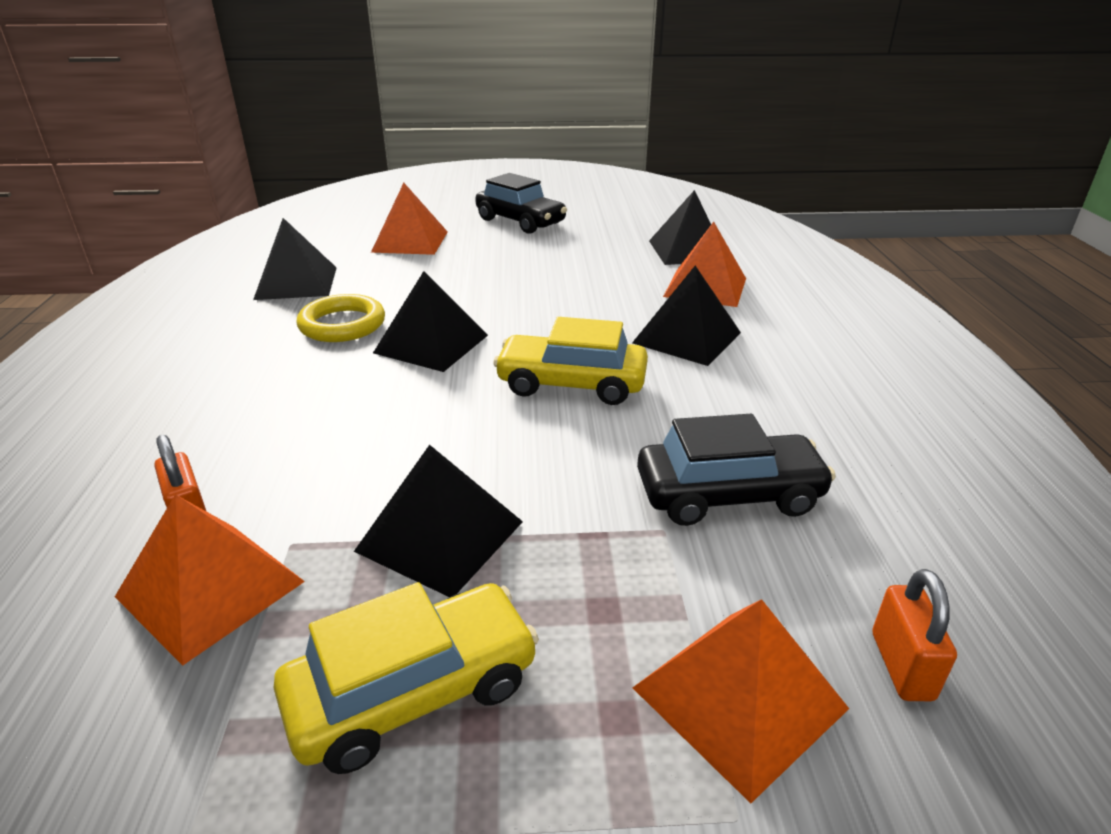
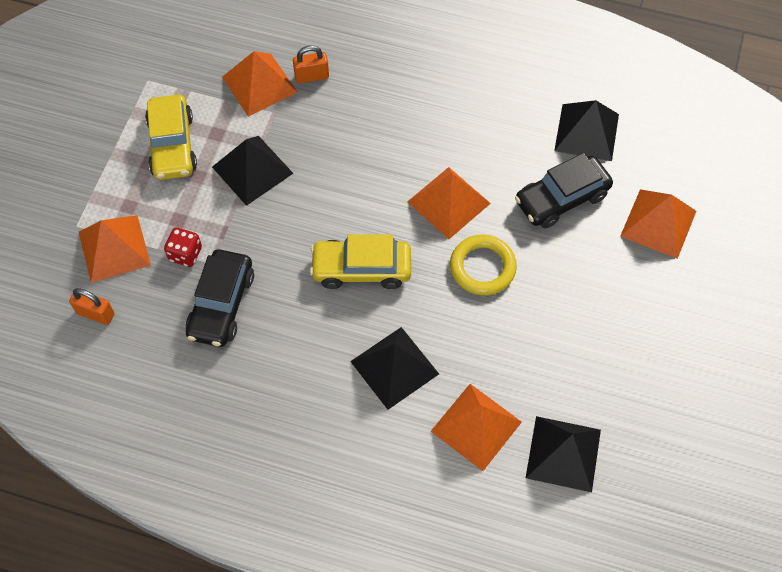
camera: 110 degrees right, 30 degrees up
yellow ring [296,294,385,342] -> yellow ring moved to [450,235,517,295]
black pyramid [373,271,488,372] -> orange pyramid [407,167,491,239]
black car [475,173,567,234] -> black car moved to [515,153,613,228]
yellow car [493,317,648,405] -> yellow car turned 120 degrees counterclockwise [310,234,411,289]
none -> red dice [164,227,202,267]

